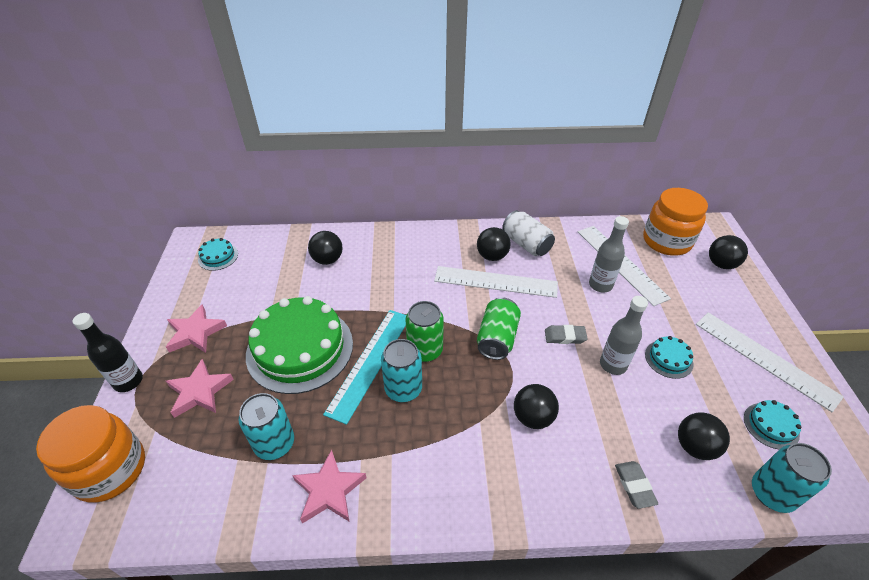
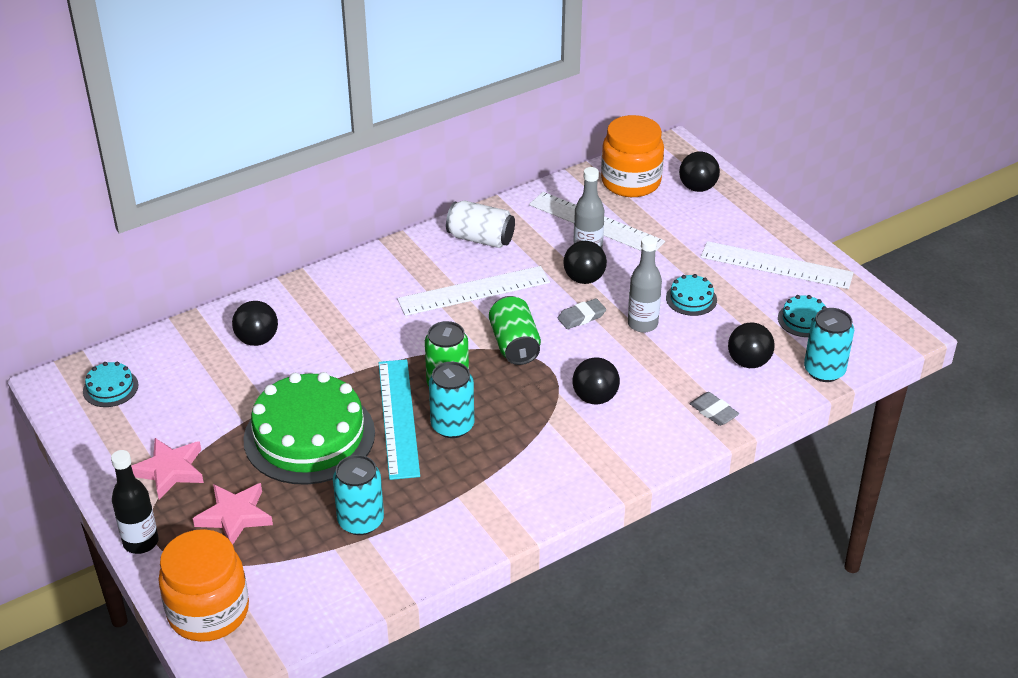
camera: 30 degrees left, 5 degrees down
pink star [292,450,367,523] -> none
black ball [477,227,511,261] -> black ball moved to [563,241,607,284]

